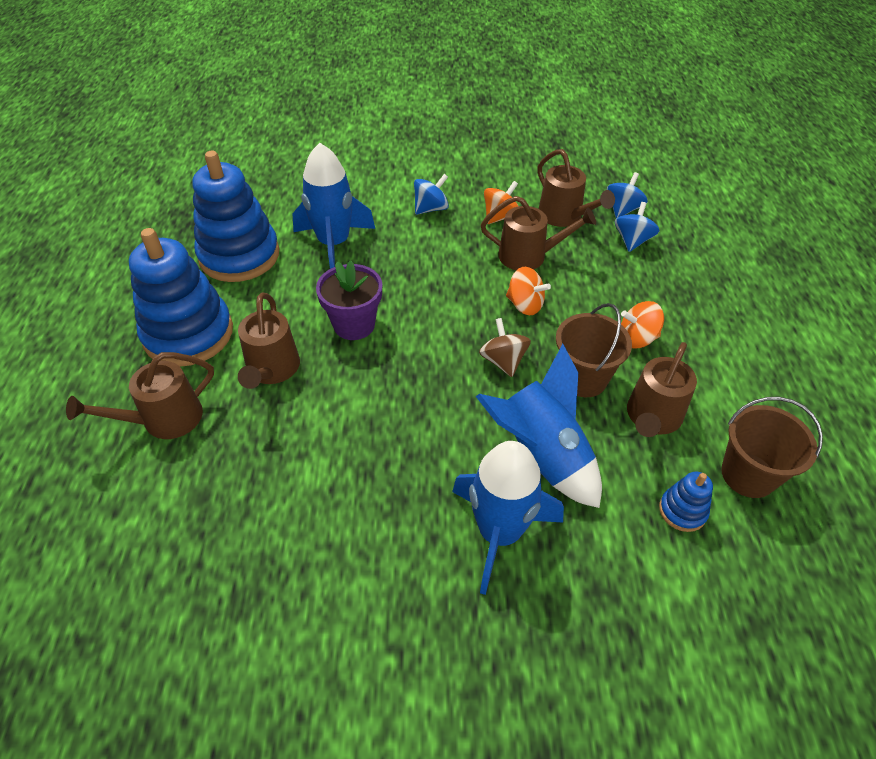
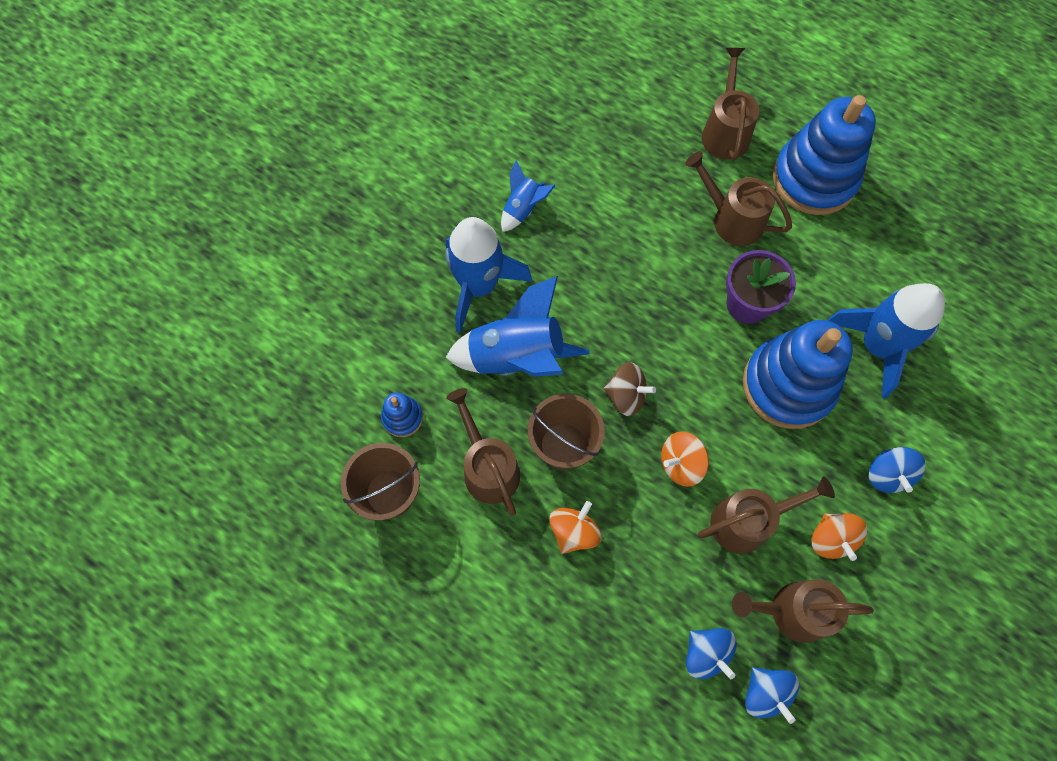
camera: 125 degrees right, 20 degrees up
blue stacking toy [192,151,279,282] -> blue stacking toy moved to [743,320,853,429]
brown watering can [481,196,596,270] -> brown watering can turned 150 degrees counterclockwise [698,476,835,554]
none -> blue rocket [501,160,556,232]

